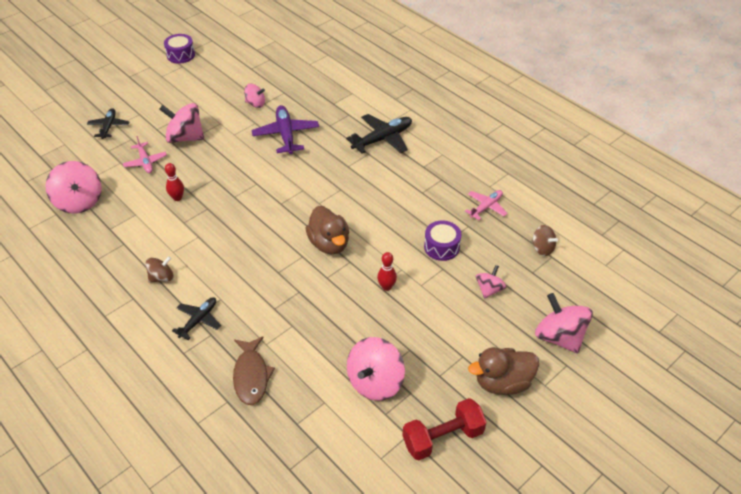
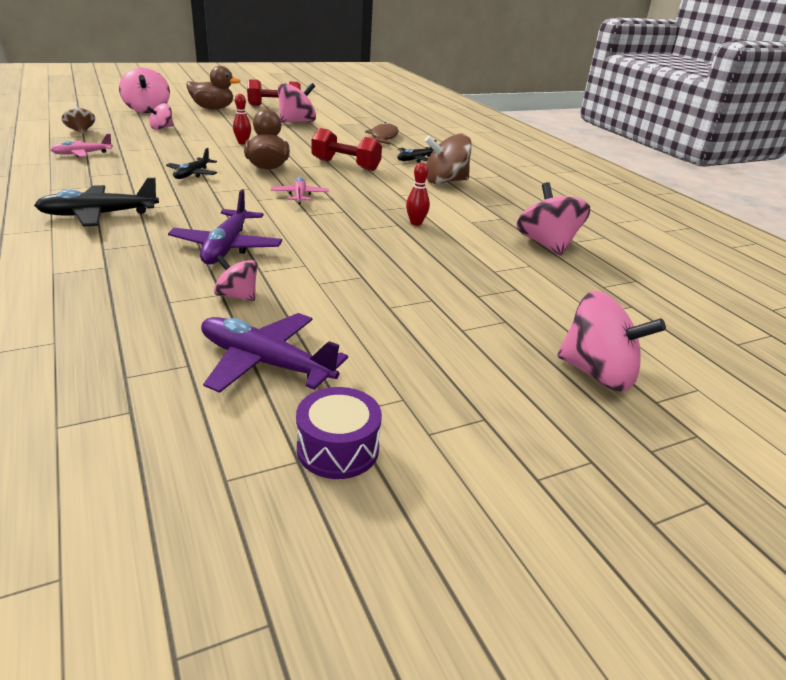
camera: 165 degrees left, 15 degrees down
black plane [87,108,129,139] -> black plane moved to [166,148,217,179]
pink plane [123,136,167,173] -> pink plane moved to [271,177,329,204]
brown spinning top [145,256,174,283] -> brown spinning top [424,134,472,184], size x1.75
pink spinning top [159,103,204,143] -> pink spinning top moved to [557,291,666,392]
purple drum [424,220,461,261] -> none
none -> purple plane [201,313,348,393]
none -> red dumbbell [312,128,382,171]

